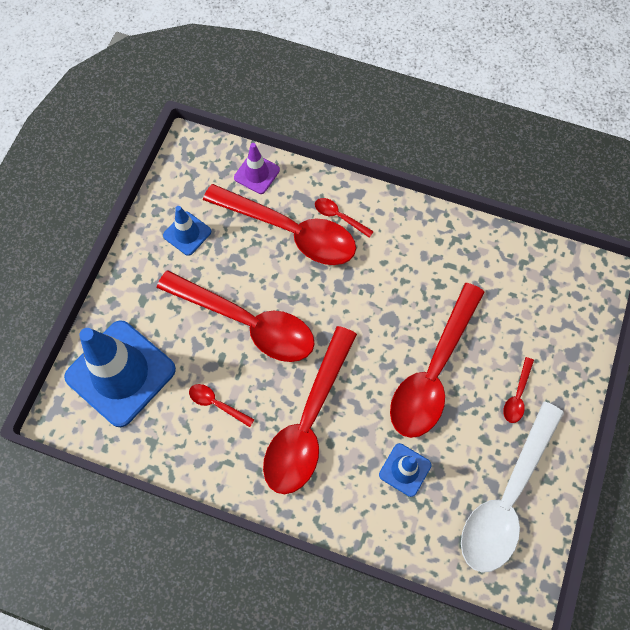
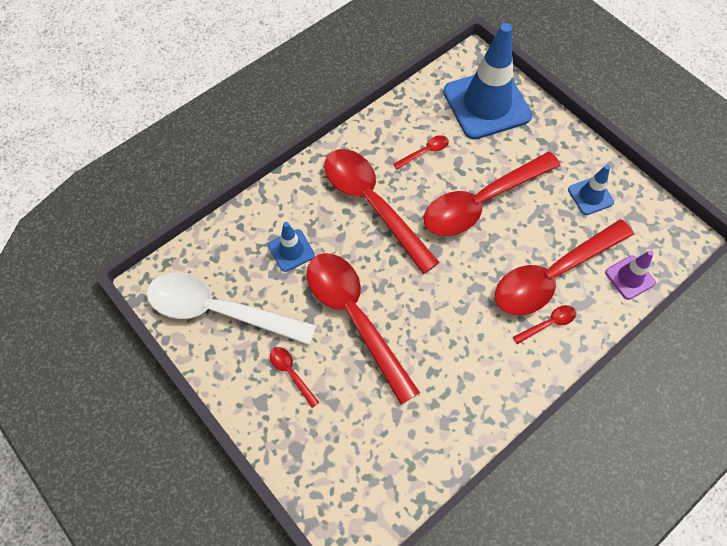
camera: 120 degrees right, 5 degrees down
white spoon [461,401,564,572] -> white spoon turned 45 degrees counterclockwise [146,273,317,345]

